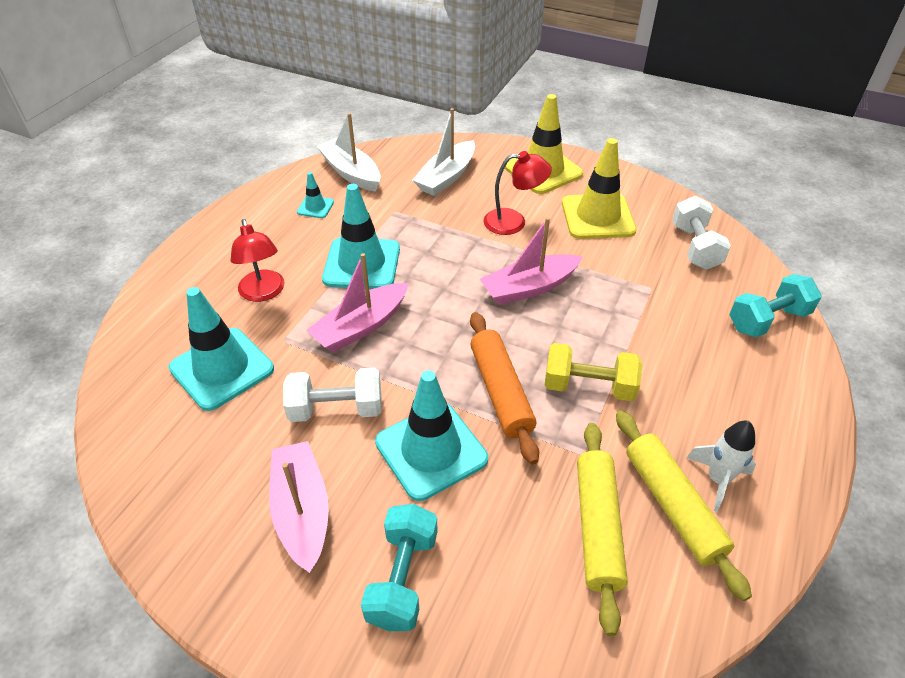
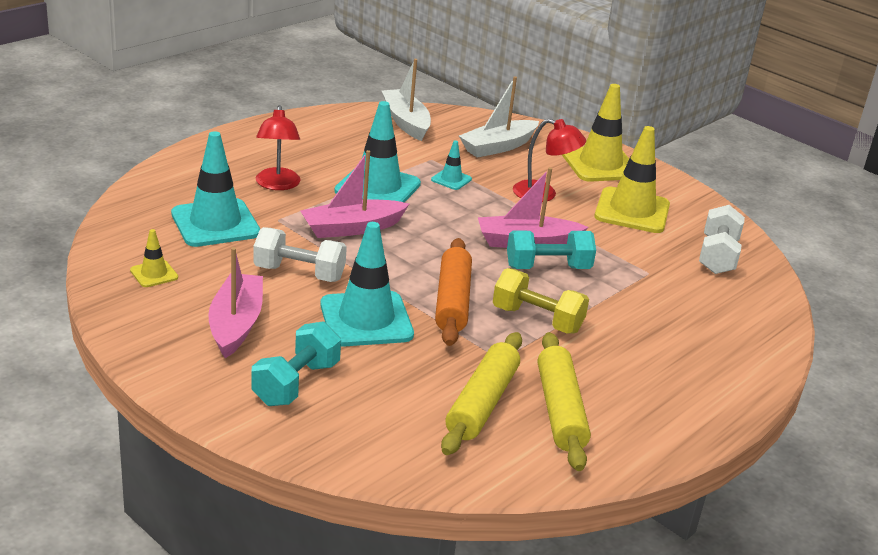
camera: 15 degrees right, 15 degrees down
turquoise traffic cone [297,172,334,218] -> turquoise traffic cone moved to [431,140,472,190]
white rocket [687,421,756,512] -> none
turquoise dumbbell [729,274,822,337] -> turquoise dumbbell moved to [507,230,596,269]
none -> yellow traffic cone [130,229,178,287]

